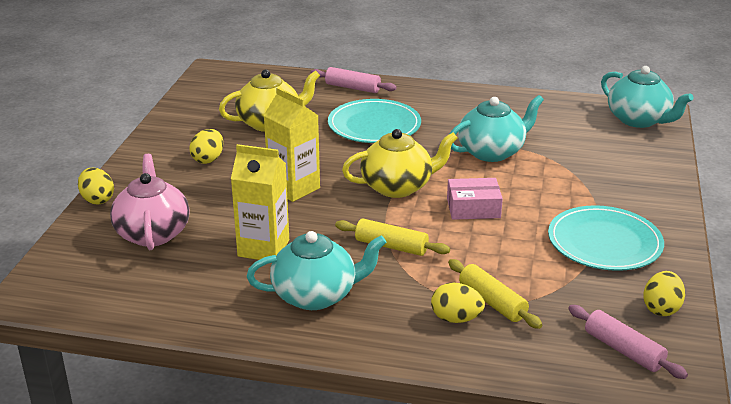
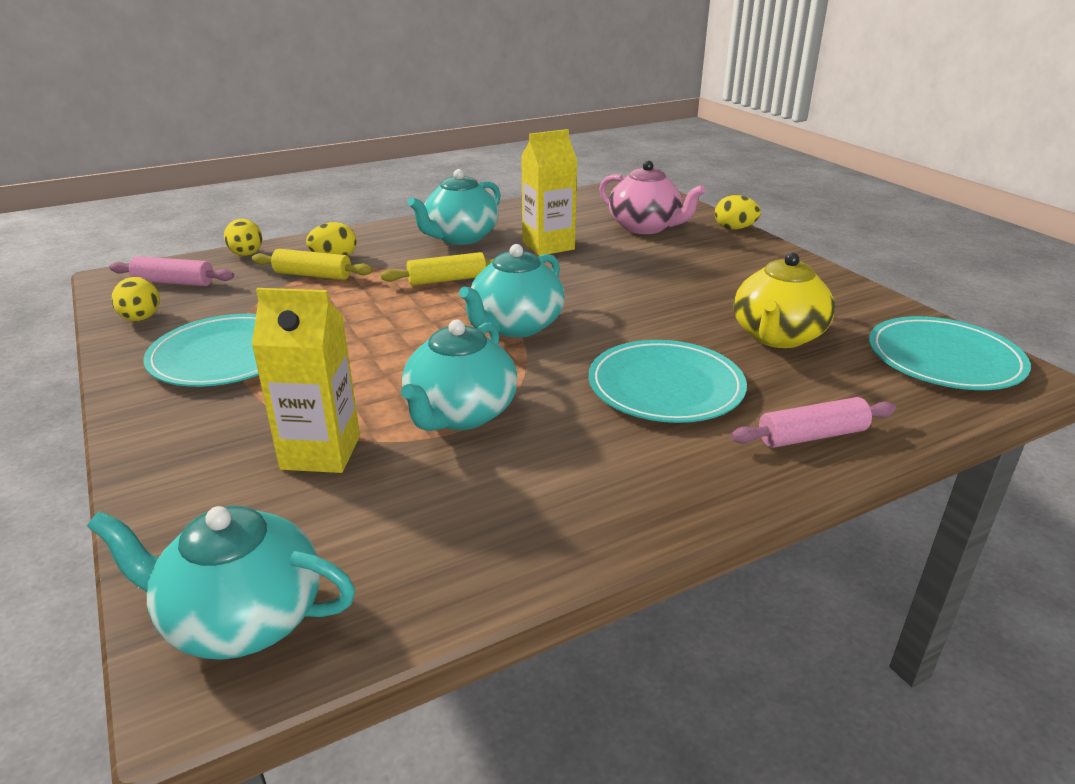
camera: 140 degrees right, 0 degrees up
yellow egg [189,129,223,164] -> yellow egg moved to [224,219,262,256]
yellow carton [263,87,320,202] -> yellow carton moved to [252,288,360,473]
yellow teapot [342,129,457,198] -> turquoise teapot [459,244,565,338]
pink box [447,178,503,220] -> none
none -> turquoise plate [869,316,1031,390]

